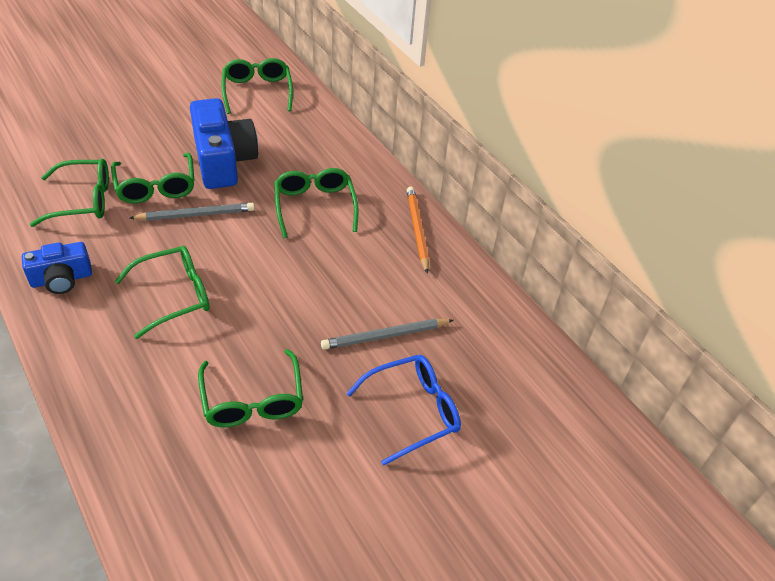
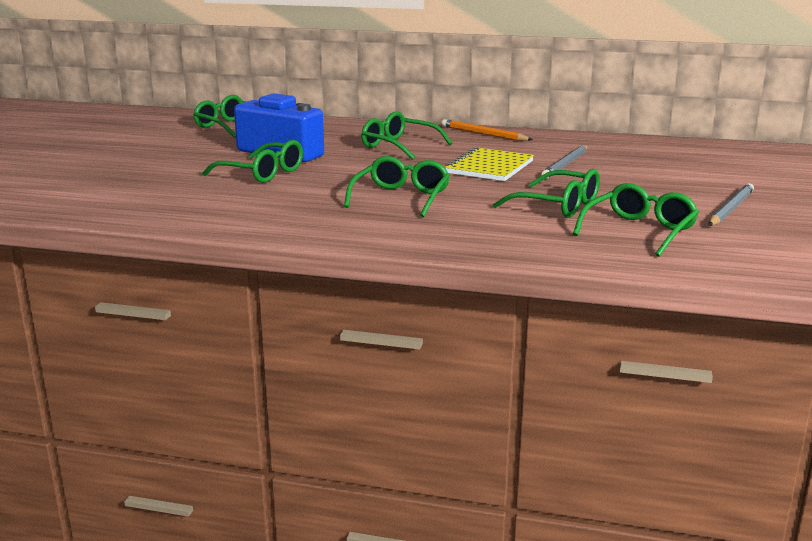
camera: 40 degrees left, 25 degrees down
blue camera [22,242,92,294] -> none
green glasses [30,159,109,227] -> green glasses moved to [573,183,699,257]
grey pencil [130,203,255,221] -> grey pencil moved to [708,183,754,226]
blue glasses [346,355,461,466] -> none
none -> yellow notebook [445,147,534,181]

